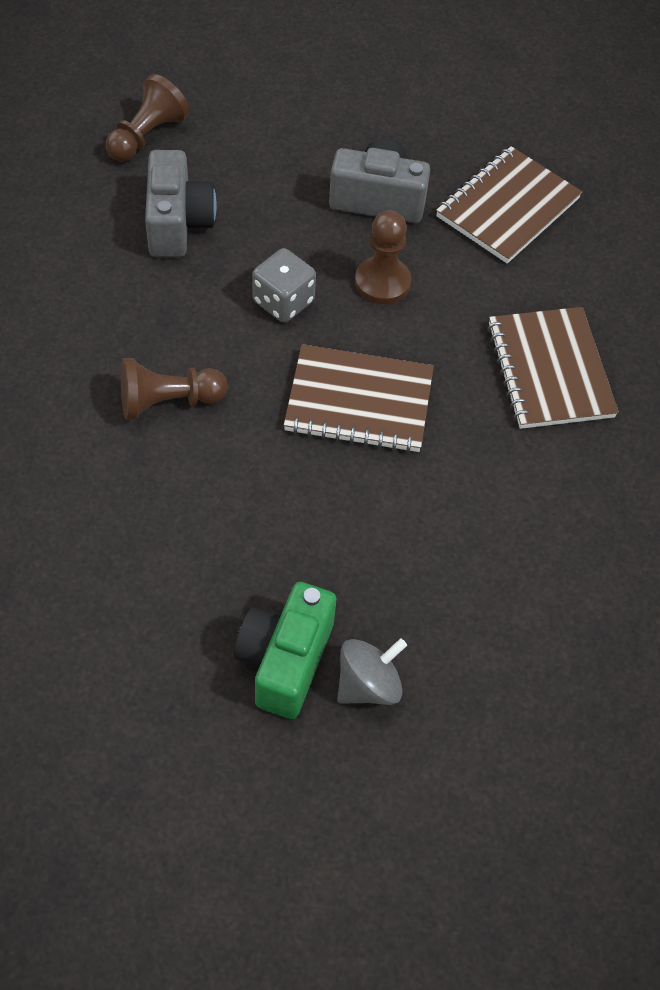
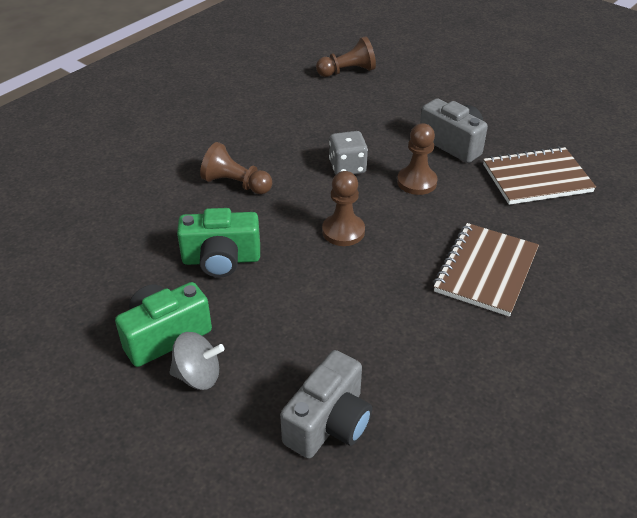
camera: 40 degrees right, 15 degrees down
grey camera [145,150,216,257] -> grey camera moved to [280,350,372,459]
brown notebook [284,344,434,453] -> brown pawn [322,171,365,246]
none -> green camera [177,208,260,278]

